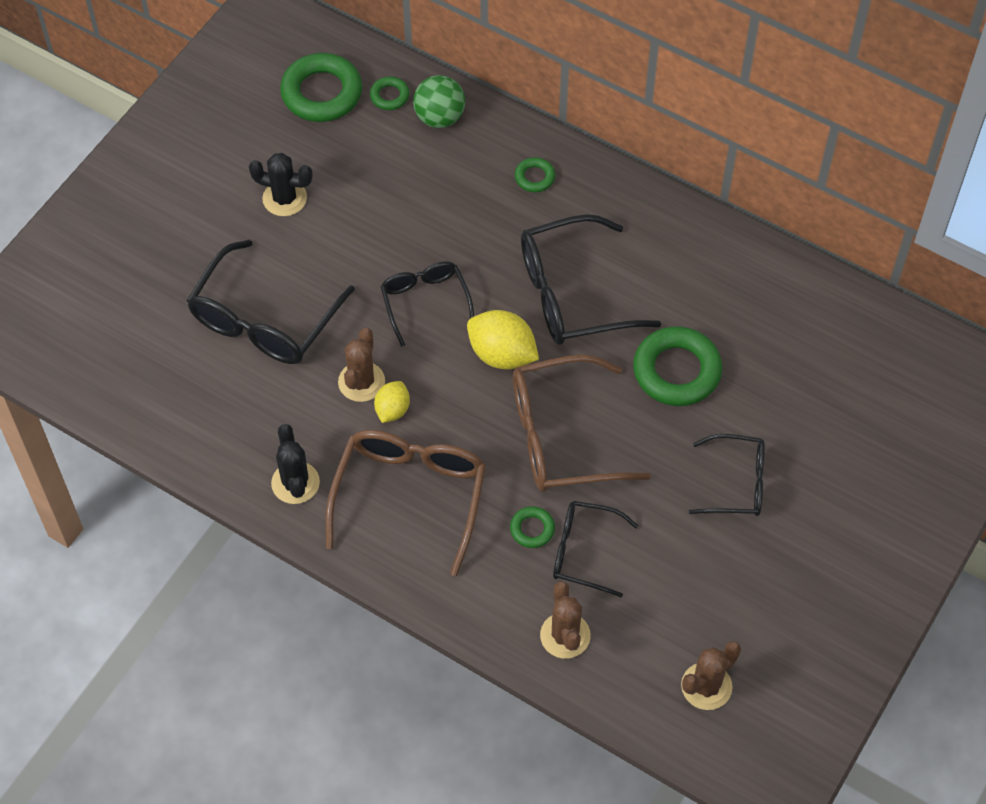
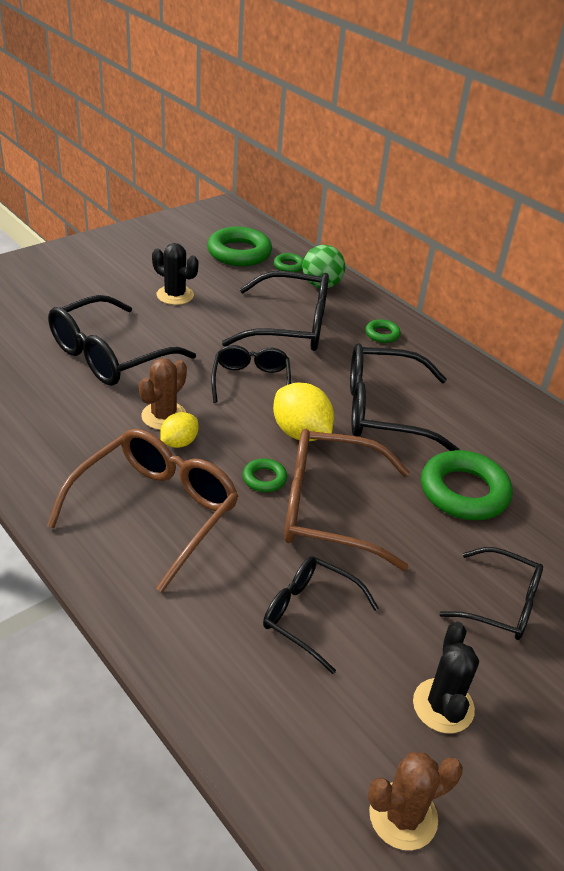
camera: 15 degrees right, 20 degrees down
black cactus [271,424,320,504] -> black cactus moved to [413,622,479,733]
green ring [510,506,555,548] -> green ring moved to [243,458,287,492]
brown cactus [540,581,591,659] -> none
none -> black glasses [222,271,329,351]

